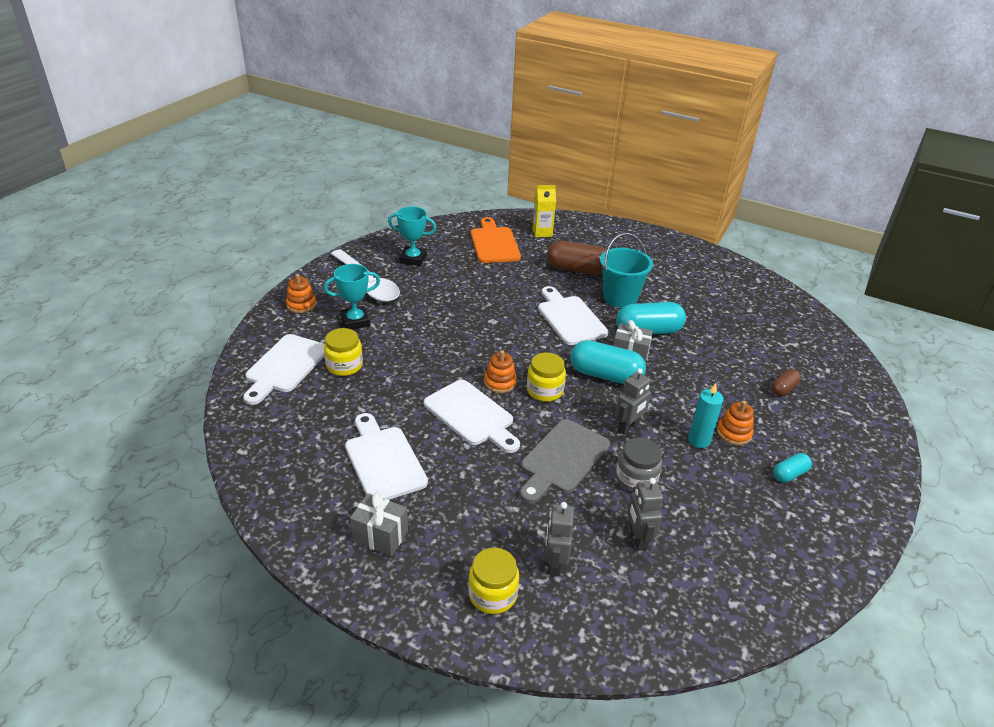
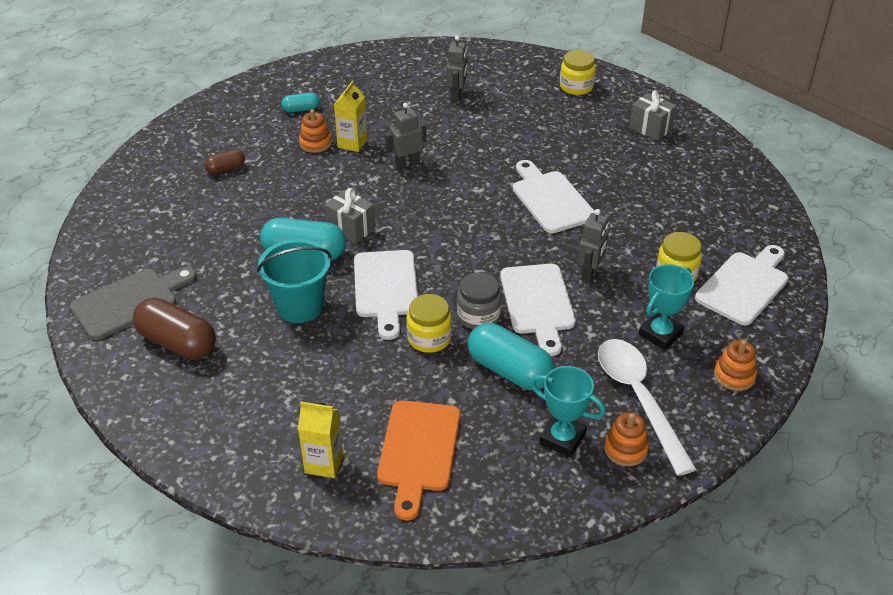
camera: 160 degrees left, 5 degrees up
turquoise trophy [324,264,380,329] -> turquoise trophy turned 45 degrees counterclockwise [639,264,694,350]
white cutting board [345,413,428,500] -> white cutting board moved to [500,264,576,356]
orange stacking toy [484,350,517,393] -> orange stacking toy moved to [604,412,649,466]
grey cutting board [520,419,610,503] -> grey cutting board moved to [70,267,196,340]
yellow jar [527,352,566,402] -> yellow jar moved to [406,294,452,353]
grey robot [545,502,574,576] -> grey robot moved to [577,209,609,282]
brown capsule [547,241,607,275] -> brown capsule moved to [133,298,216,360]
turquoise capsule [570,340,646,384] -> turquoise capsule moved to [468,323,555,390]
grey jar [616,438,662,492] -> grey jar moved to [457,273,502,329]
turquoise candle [688,383,724,448] -> yellow carton [334,81,367,152]

